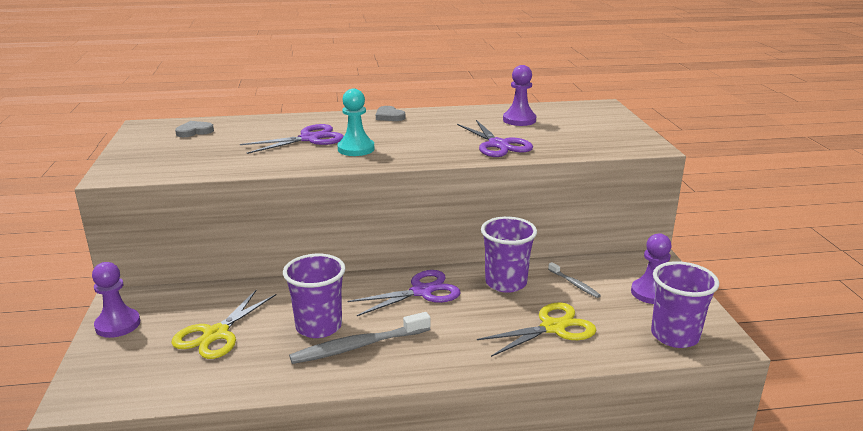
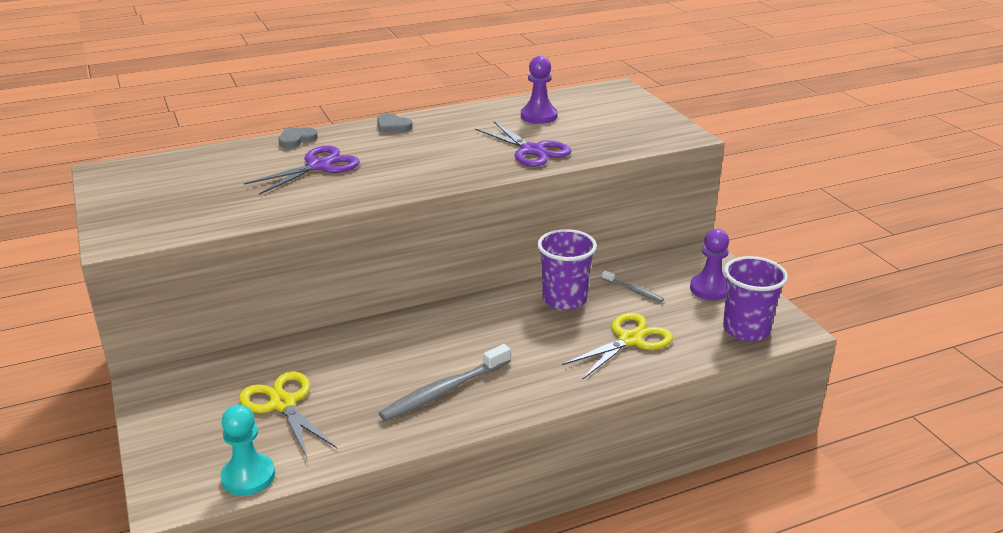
camera: 15 degrees left, 5 degrees up
purple pawn [92,262,140,338] -> none
yellow scissors [171,289,277,359] -> yellow scissors turned 135 degrees clockwise [239,371,337,458]
grey heart [175,121,214,137] -> grey heart moved to [278,128,318,148]
purple cup [283,254,346,338] -> none
turquoise pawn [337,89,375,156] -> turquoise pawn moved to [220,405,275,496]
purple scissors [347,270,460,316] -> none

